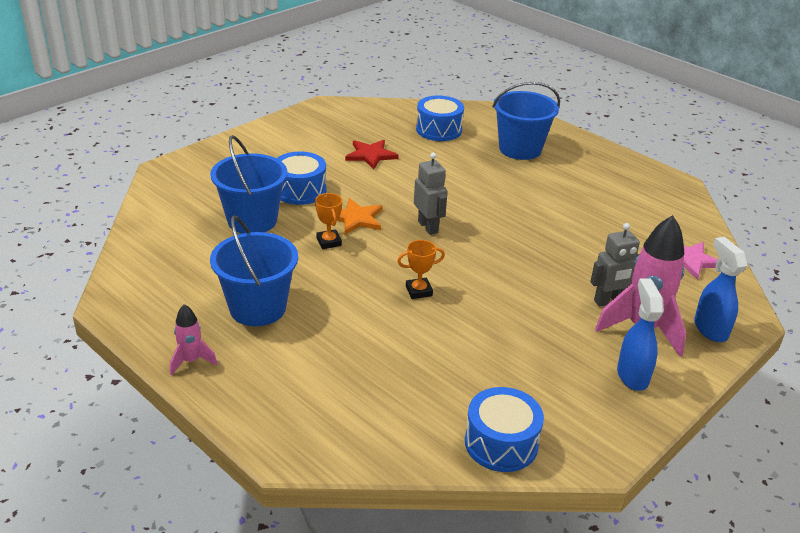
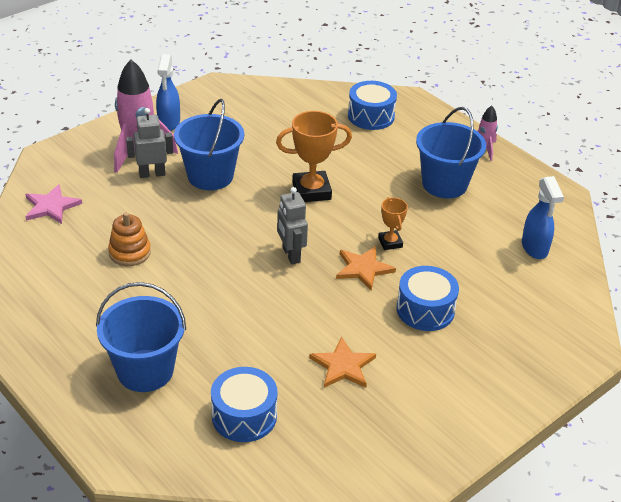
camera: 175 degrees left, 5 degrees up
blue bucket [210,135,287,233] -> blue bucket moved to [174,99,244,190]
red star [345,140,399,169] -> orange star [309,336,376,388]
orange trophy [397,240,445,299] -> orange trophy [276,111,352,202], size x1.81
blue drum [465,387,544,472] -> blue drum moved to [348,81,397,130]
blue spray bottle [694,237,748,342] -> blue spray bottle moved to [522,176,564,259]
none -> orange stacking toy [108,212,151,266]

